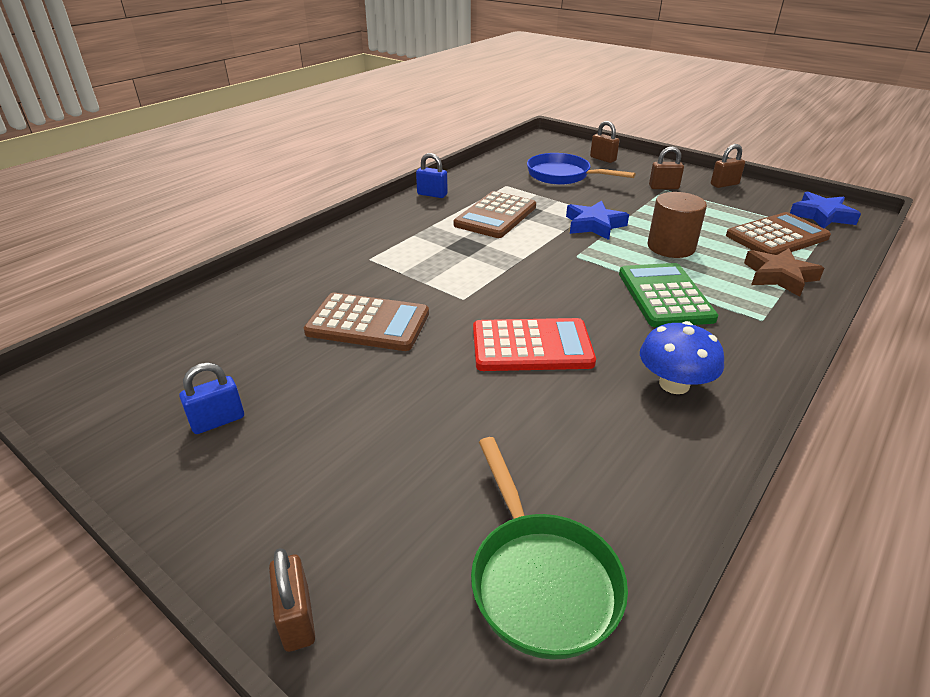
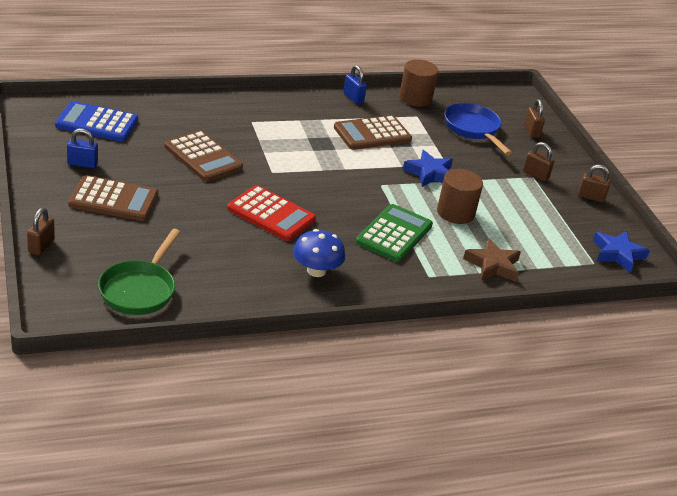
camera: 30 degrees right, 0 degrees up
brown calculator [726,212,831,255] -> brown calculator moved to [68,175,159,221]
none -> blue calculator [55,101,138,142]
none -> brown cylinder [399,59,438,107]

